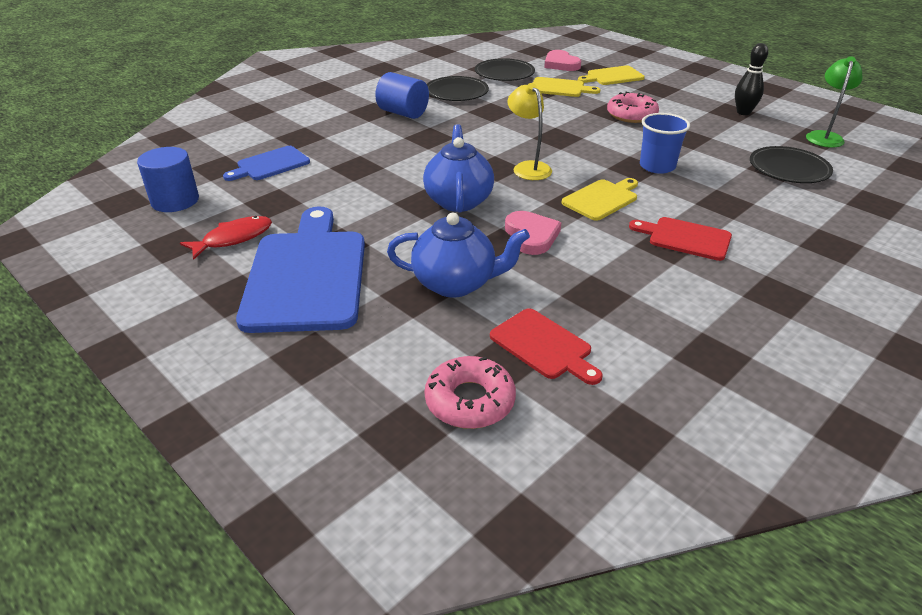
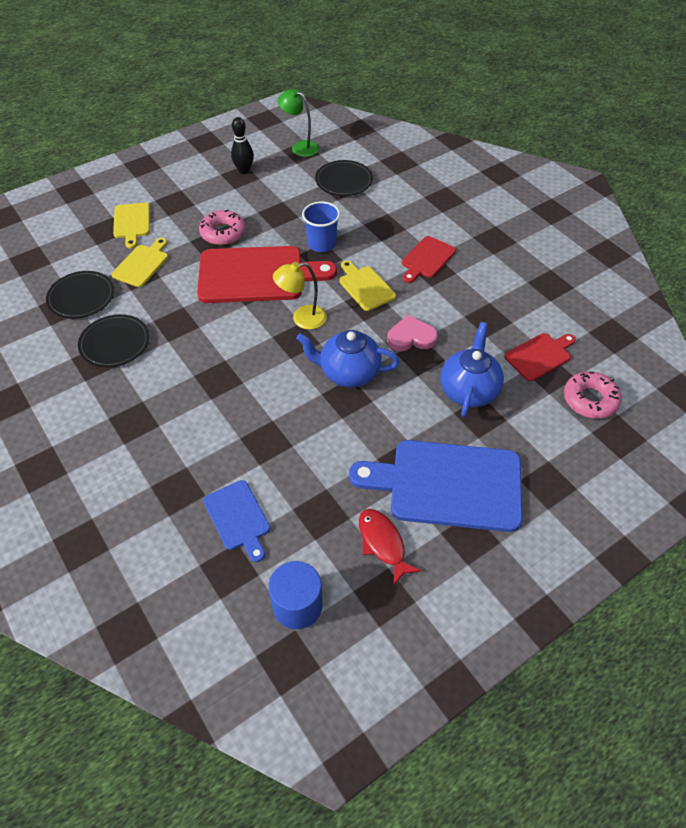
camera: 80 degrees left, 15 degrees up
blue cylinder [375,72,429,119] -> none
pink heart [544,50,581,71] -> none
none -> red cutting board [197,246,337,303]

